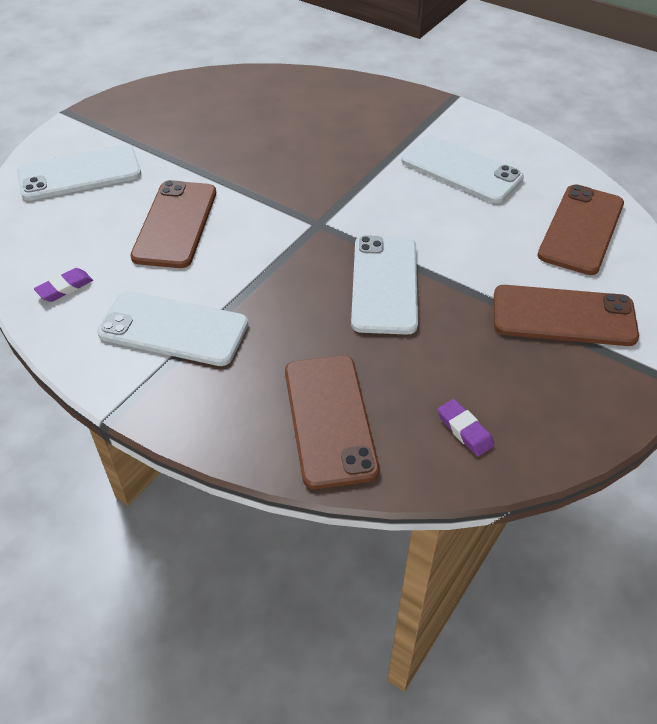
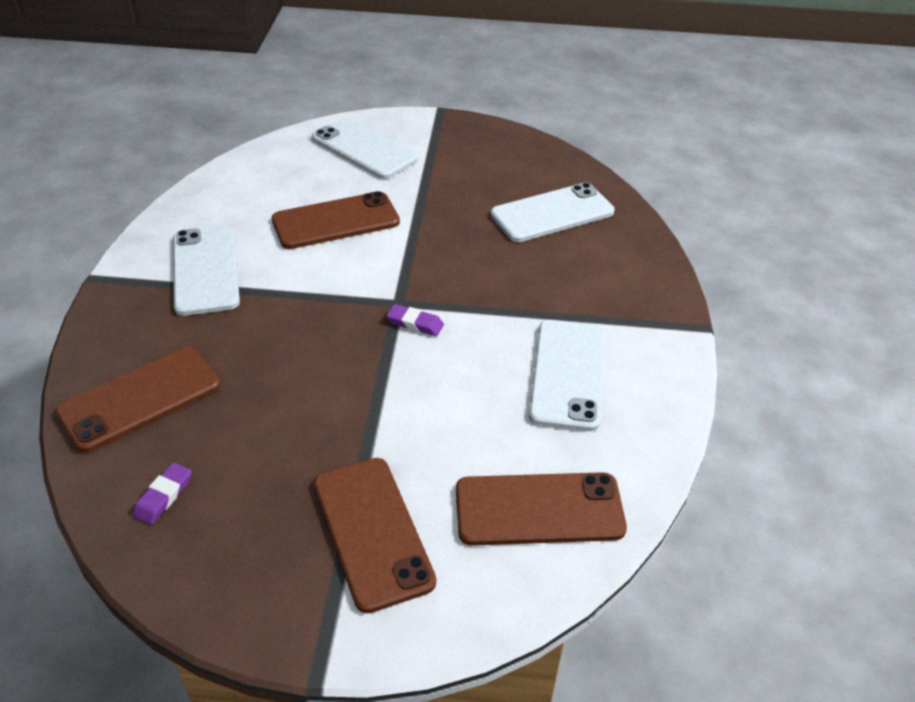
camera: 60 degrees right, 5 degrees down
purple eraser [34,268,93,302] -> purple eraser moved to [387,304,444,336]
white phone [351,235,418,335] -> white phone moved to [490,182,615,242]

